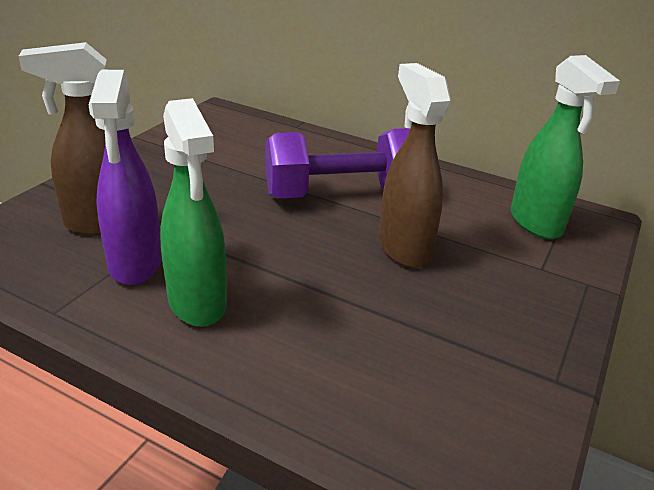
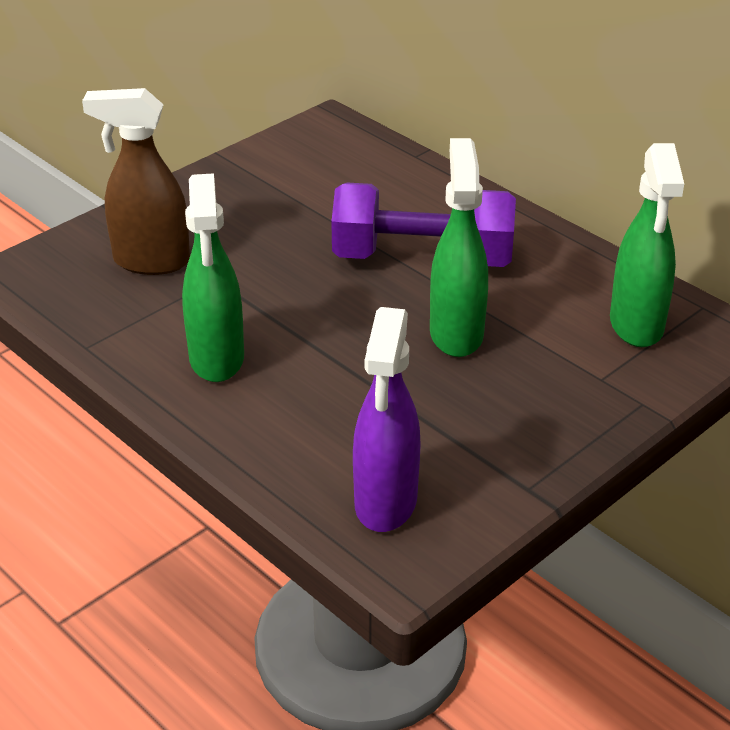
camera: 20 degrees right, 5 degrees up
purple spray bottle [89,70,162,285] -> purple spray bottle moved to [353,307,421,532]
brown spray bottle [379,63,451,268] -> green spray bottle [430,138,488,357]

